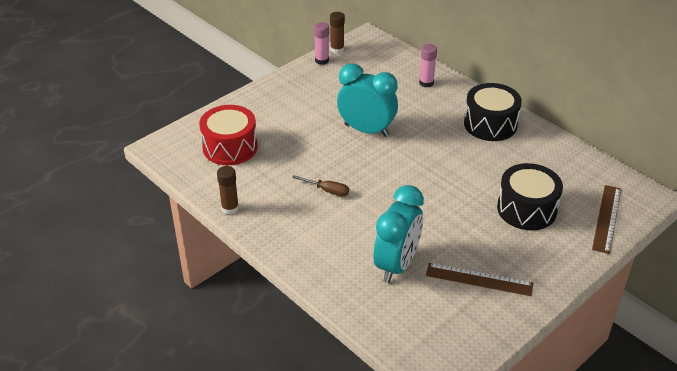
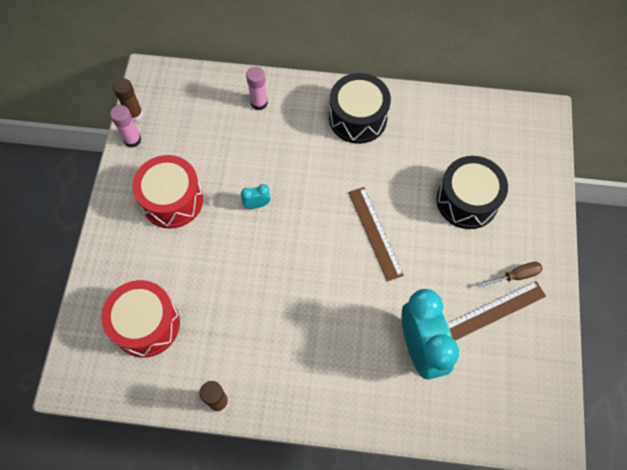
camera: 40 degrees left, 25 degrees up
brown screwdriver [292,175,349,196] -> brown screwdriver moved to [478,262,543,288]
turquoise clock [337,63,398,137] -> turquoise clock [241,184,271,209], size x0.41
brown ruler [592,185,621,254] -> brown ruler moved to [348,187,404,282]
none -> red drum [132,155,203,229]

